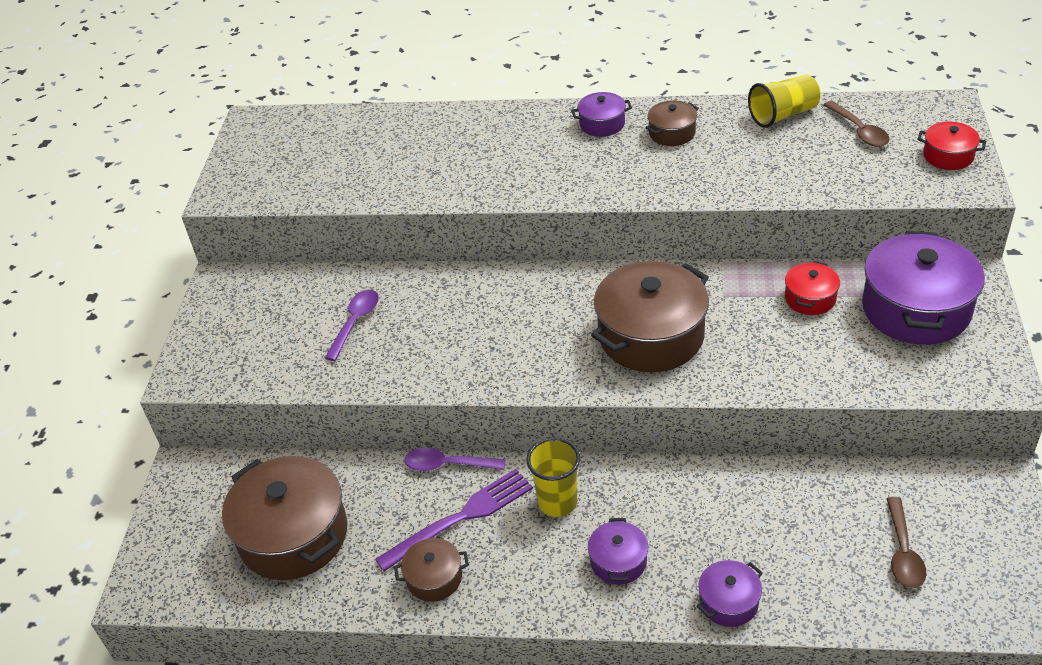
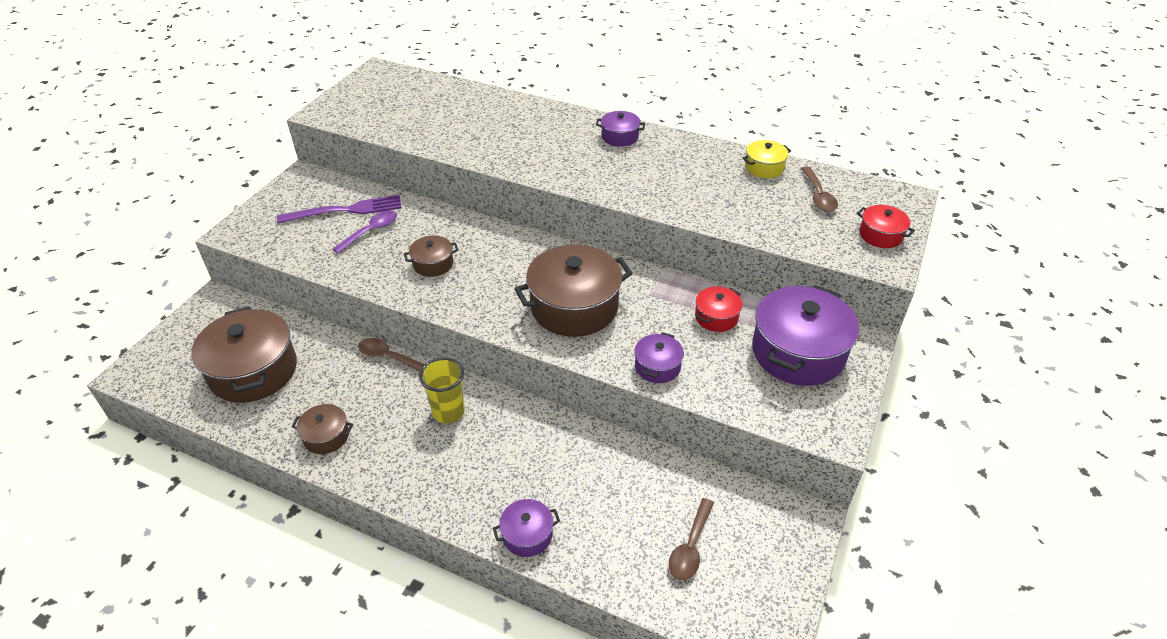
camera: 15 degrees right, 0 degrees up
purple fork [375,469,533,572] -> purple fork moved to [277,195,402,224]
purple spoon [405,447,506,471] -> brown spoon [358,338,425,372]
purple pot [588,518,648,585] -> purple pot moved to [634,332,684,383]
brown pot [645,100,699,146] -> brown pot moved to [404,235,458,277]
yellow cup [748,75,821,128] -> yellow pot [742,140,791,178]

